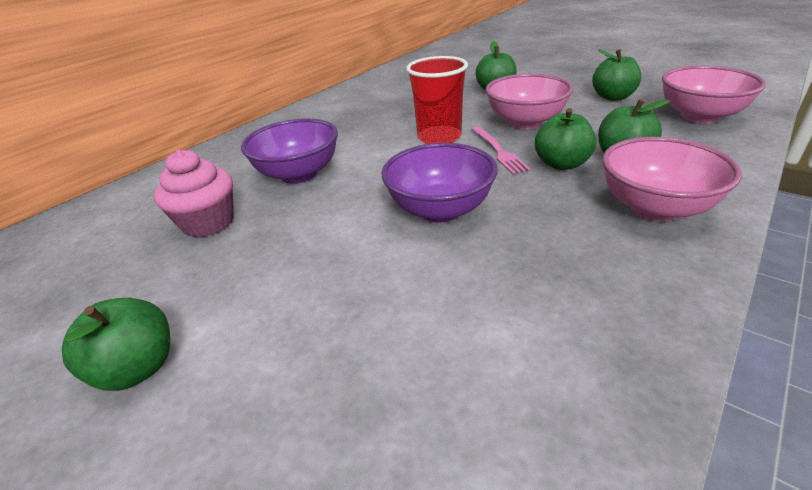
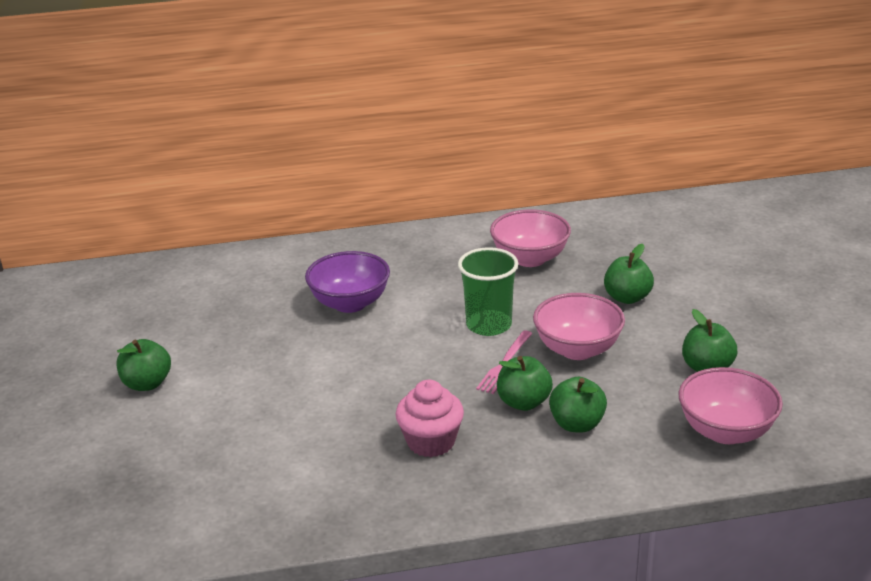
camera: 40 degrees right, 5 degrees down
pink cupcake [154,149,234,238] -> pink cupcake moved to [396,380,464,457]
purple bowl [382,143,498,223] -> none
red cup [406,56,468,144] -> green cup [458,247,518,336]
pink bowl [602,137,742,221] -> pink bowl moved to [490,209,571,267]

